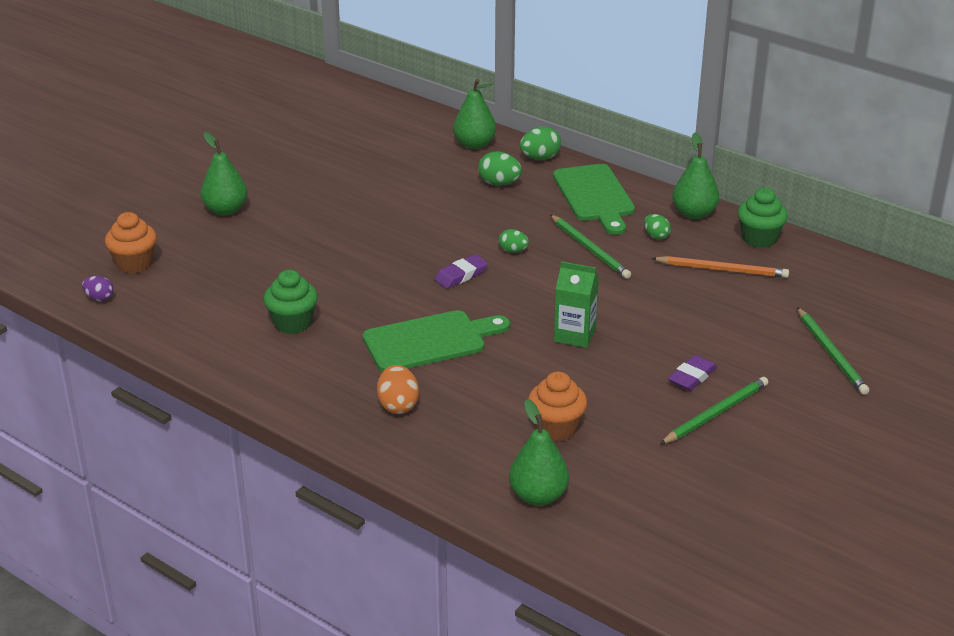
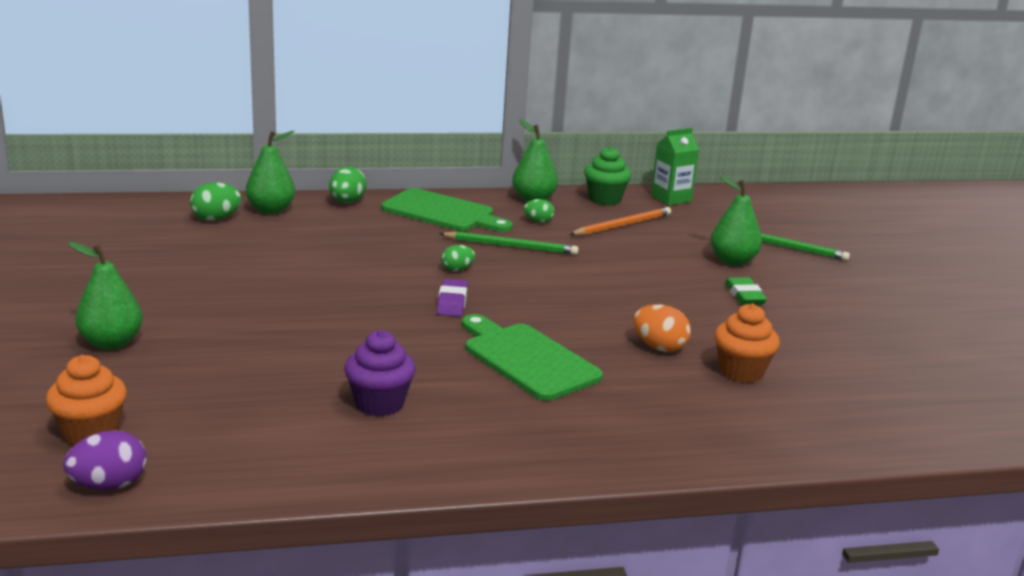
camera: 50 degrees left, 10 degrees down
purple egg [82,276,114,301] -> purple egg [63,430,147,490], size x1.54
green cupcake [263,270,318,334] -> purple cupcake [344,330,416,416]
green cutting board [363,310,510,372] -> green cutting board turned 60 degrees counterclockwise [462,314,603,401]
orange egg [377,365,419,414] -> orange egg moved to [633,304,691,352]
green egg [478,151,522,186] -> green egg moved to [190,182,242,221]
green pear [509,399,569,506] -> green pear moved to [711,176,762,266]
green carton [554,261,599,348] -> green carton moved to [651,128,699,205]
green pencil [660,377,768,444] -> none
purple eraser [668,355,717,391] -> green eraser [725,277,767,305]

